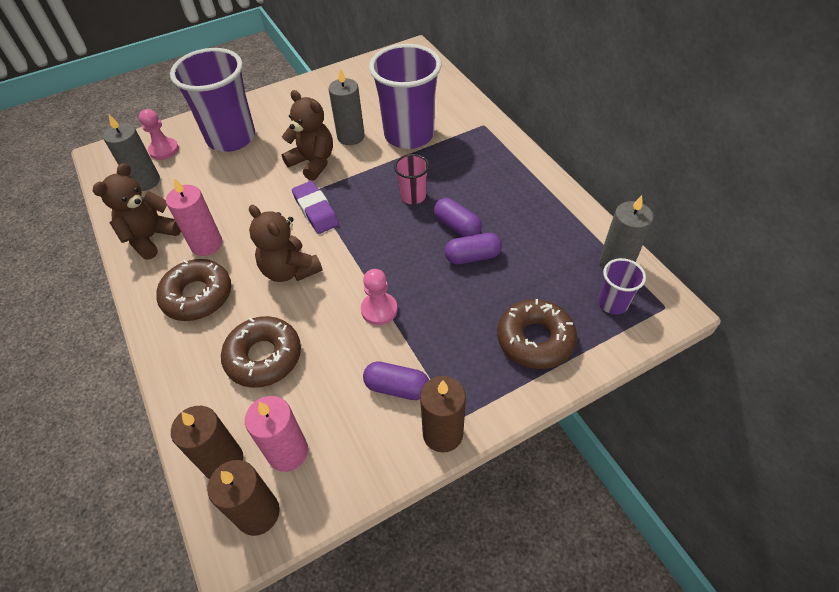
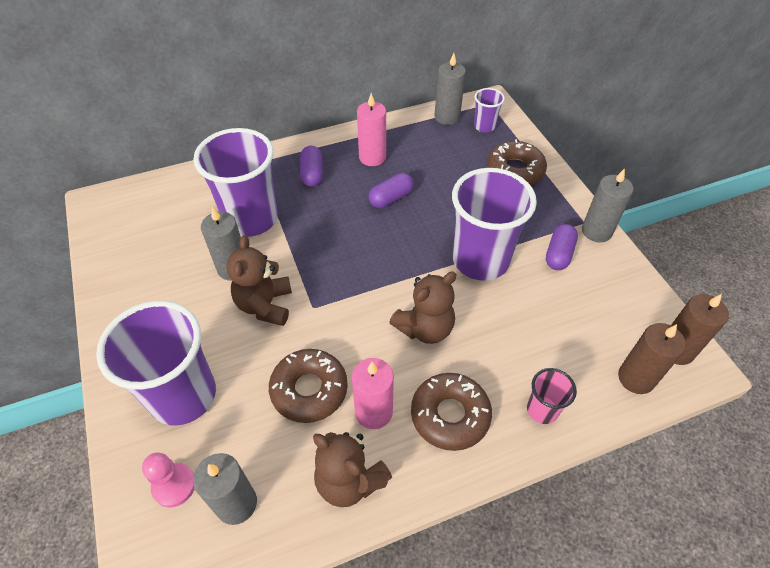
camera: 85 degrees left, 0 degrees up
brown donut [221,316,301,388] -> brown donut moved to [269,349,348,423]
pink candle [245,396,308,472] -> pink candle moved to [357,93,386,166]
brown teddy bear [282,90,333,181] -> brown teddy bear turned 45 degrees counterclockwise [227,236,292,326]
purple eraser [292,181,339,234] -> none
pink pawn [361,269,398,325] -> purple cup [452,168,537,281]
pink cup [394,154,429,204] -> pink cup moved to [527,368,577,424]
brown candle [420,376,466,453] -> grey candle [582,168,634,242]
purple capsule [445,233,502,264] -> purple capsule moved to [300,146,323,187]

